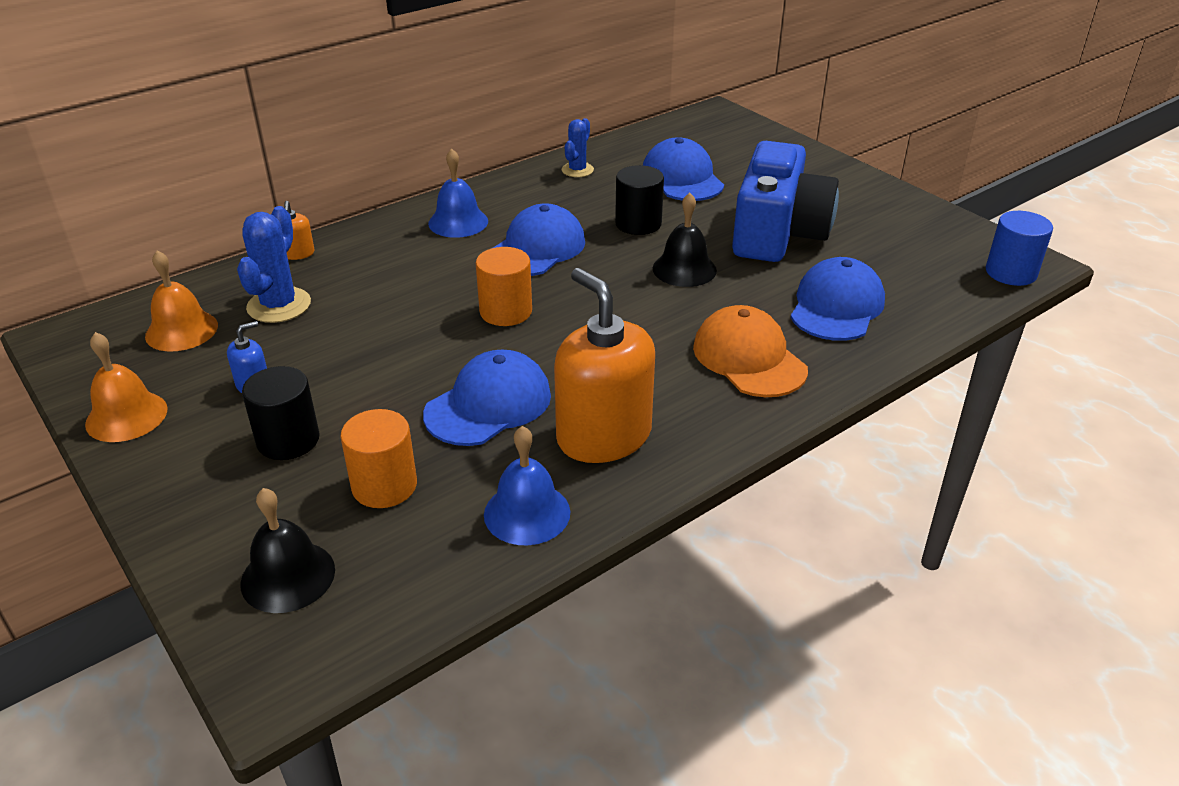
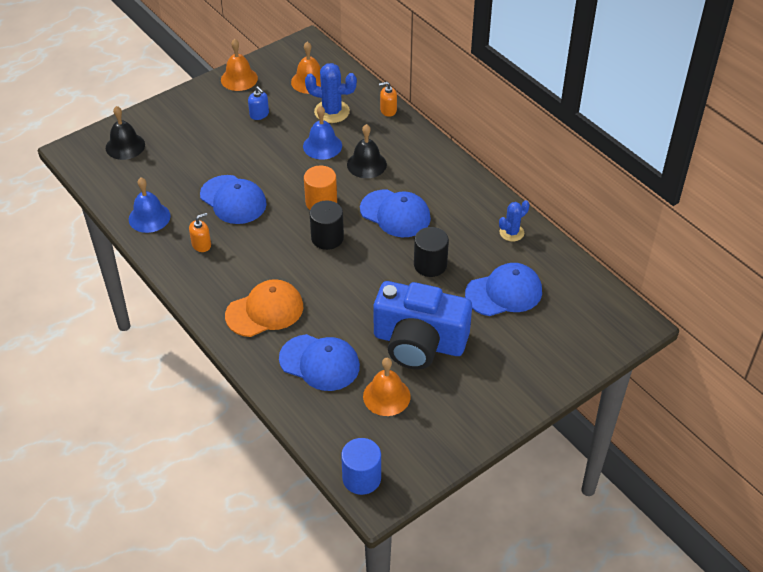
camera: 90 degrees right, 10 degrees up
black cylinder [242,366,320,460] -> black cylinder moved to [309,200,344,250]
orange cylinder [340,409,417,508] -> none
blue bell [428,149,488,238] -> blue bell moved to [303,106,342,160]
orange soap dispenser [554,268,655,463] -> orange soap dispenser [189,213,211,252], size x0.43
blue cactus [562,118,594,177] -> blue cactus turned 60 degrees counterclockwise [499,200,530,242]
black bell [653,193,717,287] -> black bell moved to [347,124,387,178]
none -> orange bell [363,358,411,416]

